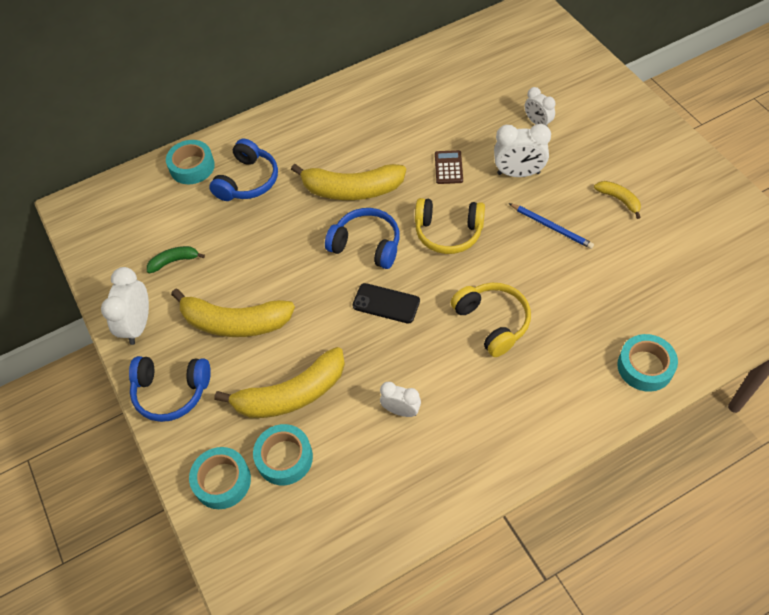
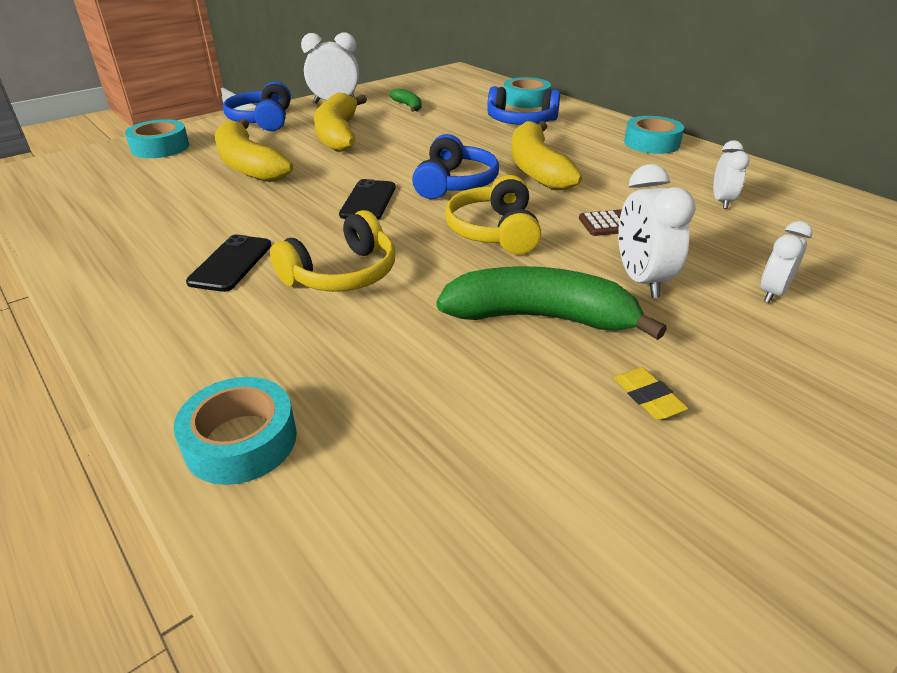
camera: 75 degrees right, 20 degrees down
turquoise tape [253,424,313,485] -> turquoise tape moved to [624,116,684,154]
white clock [380,382,421,417] -> white clock moved to [713,141,750,209]
blue pencil [509,203,594,249] -> green banana [436,266,667,340]
yellow banana [594,181,641,219] -> yellow eraser [614,367,688,420]
none -> black phone [186,234,272,292]

